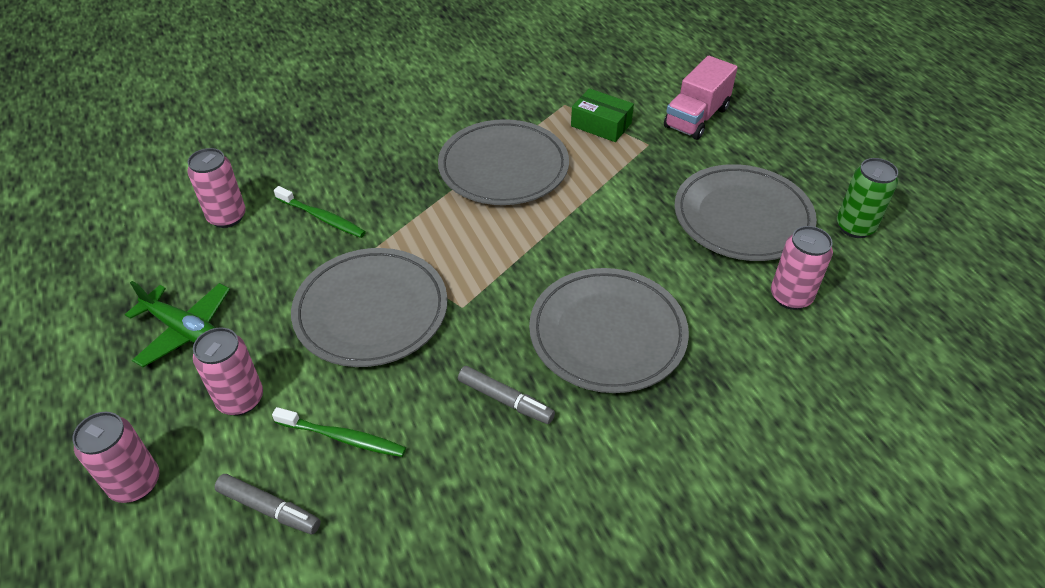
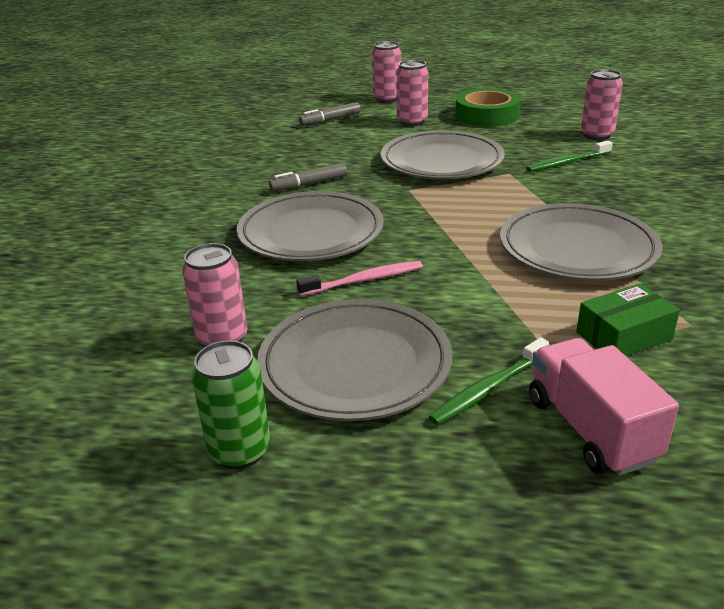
camera: 125 degrees right, 15 degrees down
green plane [125,281,230,367] -> green tape [455,88,521,127]
green toothbrush [272,407,406,457] -> green toothbrush moved to [429,337,549,425]
none -> pink toothbrush [296,261,423,296]

